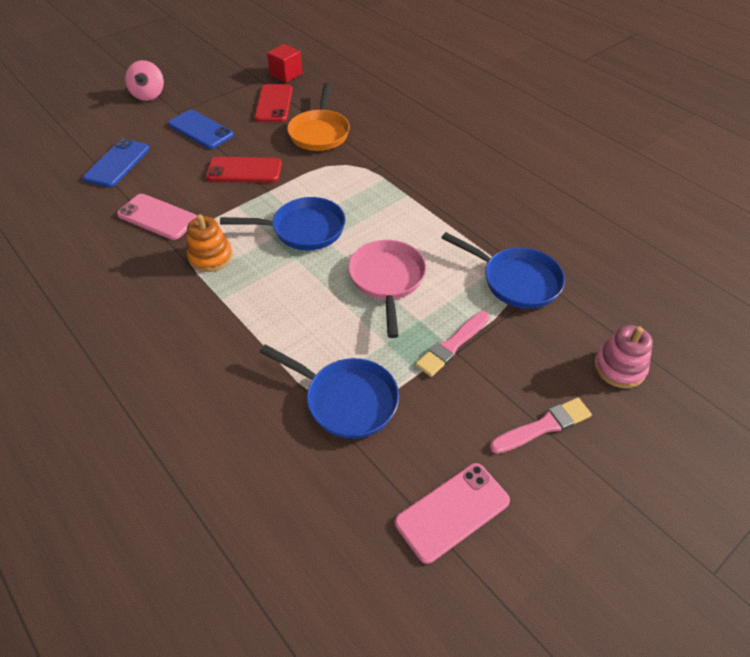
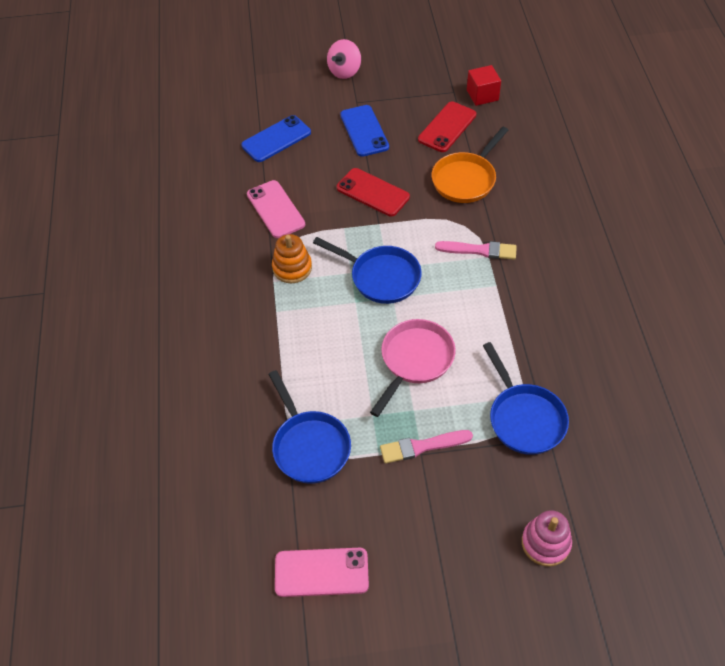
camera: 35 degrees right, 5 degrees up
pink brush [490,398,592,454] -> pink brush moved to [435,241,517,260]

